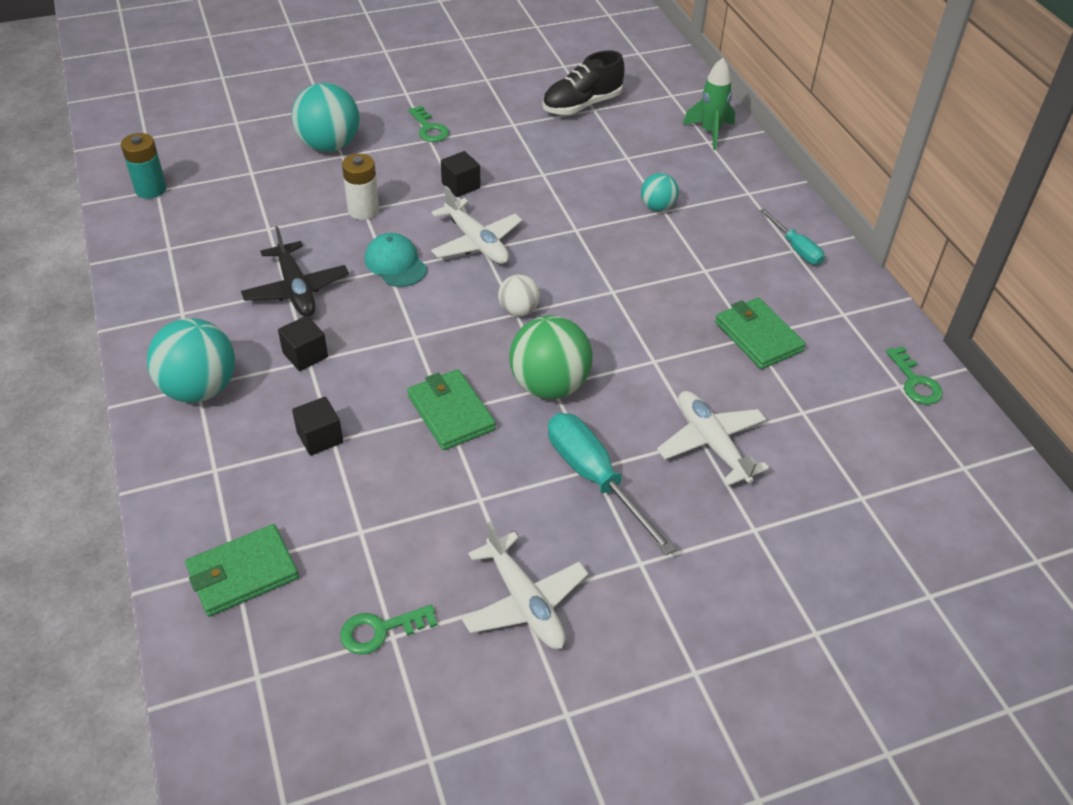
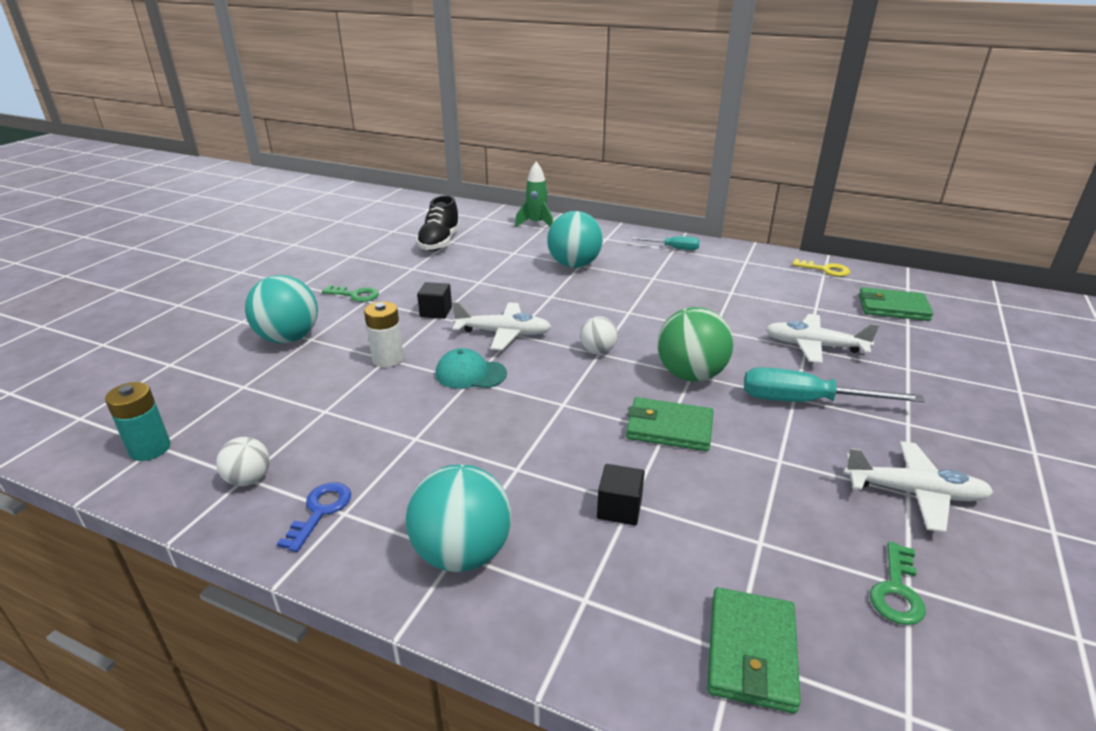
camera: 45 degrees left, 15 degrees down
black plane [241,226,349,317] -> none
black cube [278,316,328,371] -> none
turquoise ball [641,173,679,211] -> turquoise ball [547,211,603,268], size x1.85
green wallet [715,298,806,369] -> green wallet moved to [859,287,933,321]
green key [886,346,943,405] -> yellow key [792,259,850,276]
none -> white ball [216,437,270,486]
none -> blue key [277,482,351,552]

